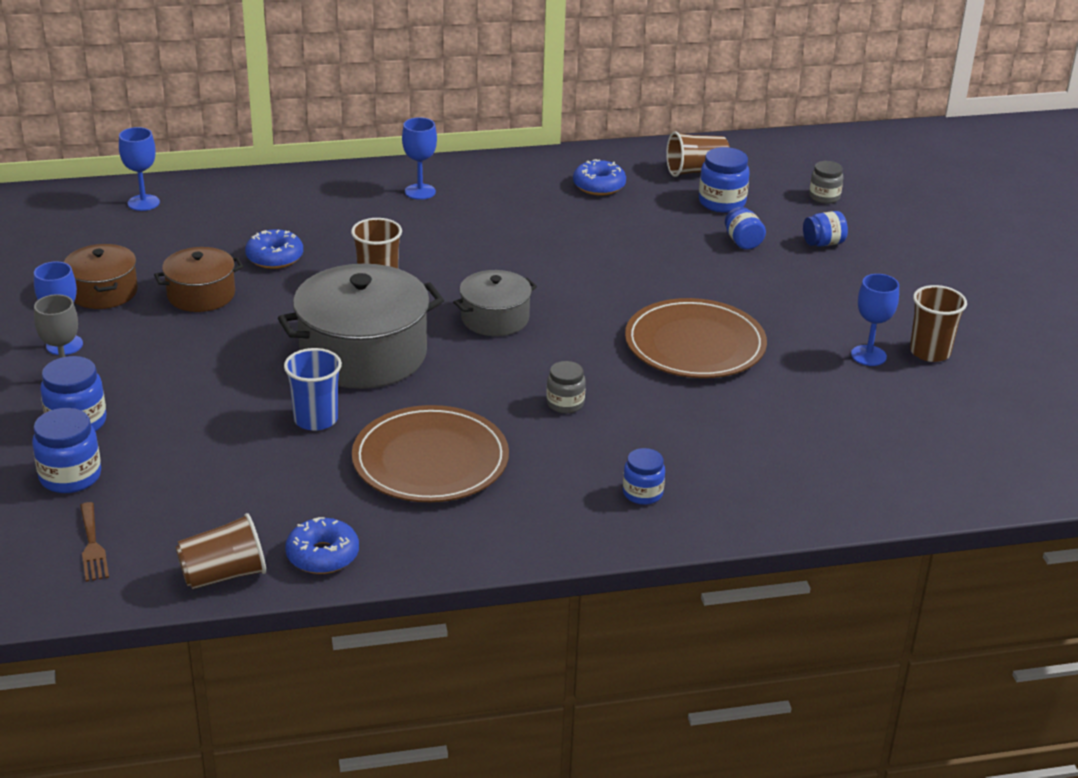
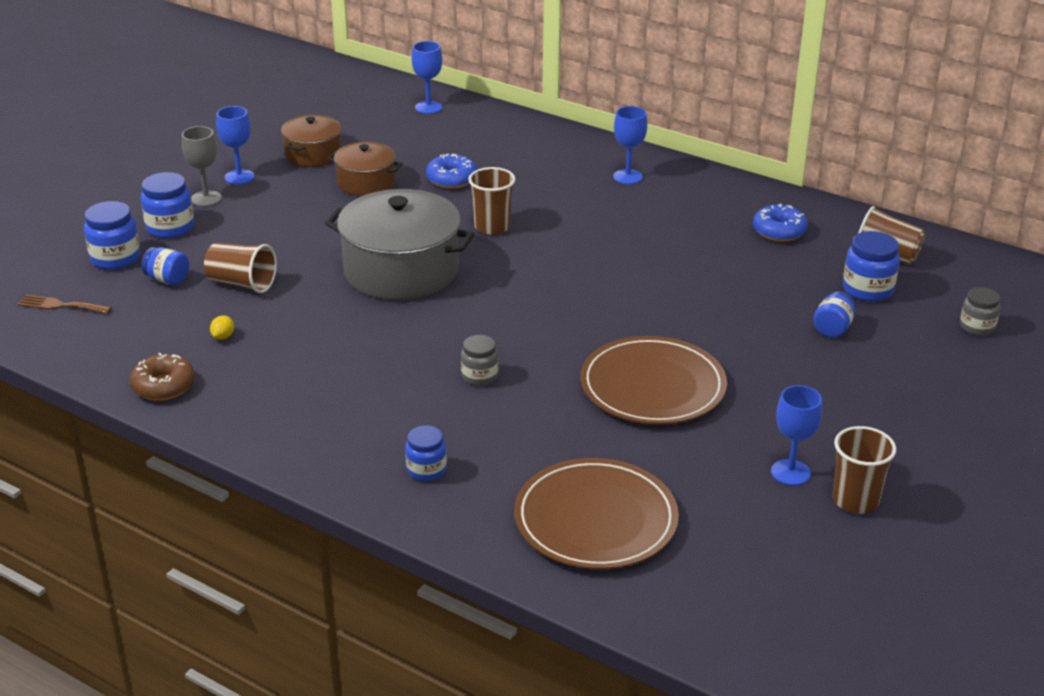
camera: 45 degrees right, 0 degrees up
brown fork [80,502,109,582] -> brown fork turned 75 degrees clockwise [18,294,112,314]
brown cup [176,513,266,589] -> brown cup moved to [204,243,277,293]
blue cup [284,348,342,430] -> none
blue donut [285,517,359,574] -> brown donut [130,353,195,401]
brown plate [352,405,509,502] -> brown plate moved to [514,458,679,569]
grey pot [453,270,537,336] -> none
blue jar [803,211,848,247] -> blue jar moved to [141,247,189,285]
none -> yellow lemon [210,315,234,340]

